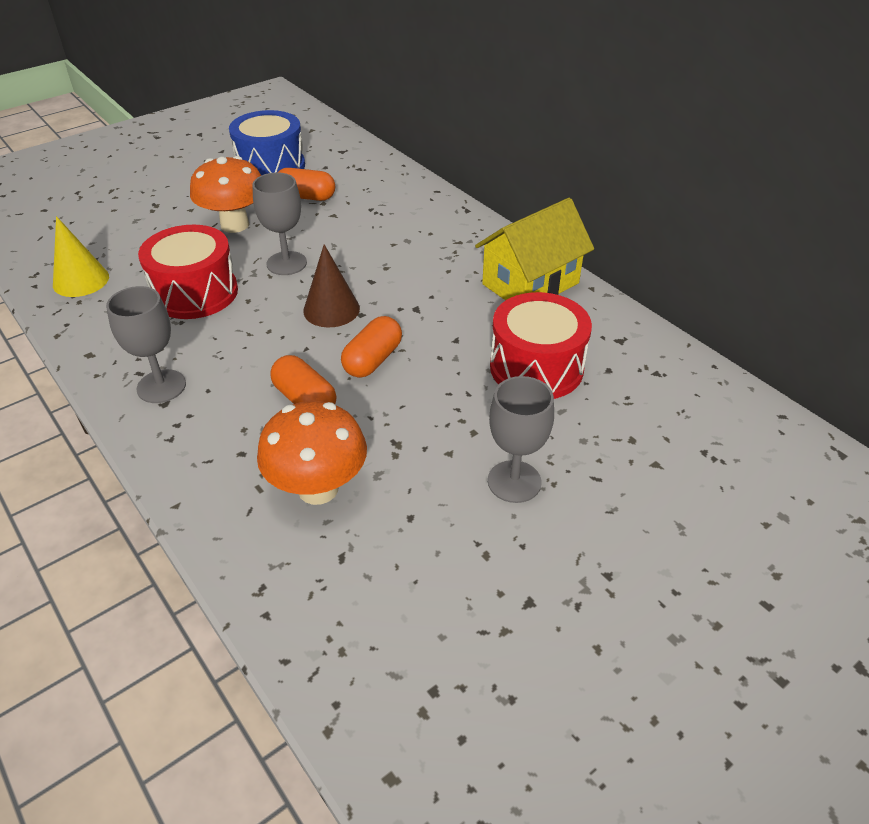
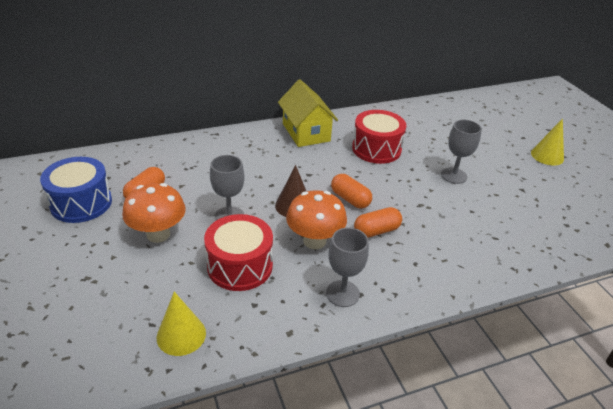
camera: 75 degrees left, 5 degrees down
orange mushroom [257,401,367,505] -> orange mushroom moved to [286,190,347,249]
none -> yellow cone [531,119,564,165]

